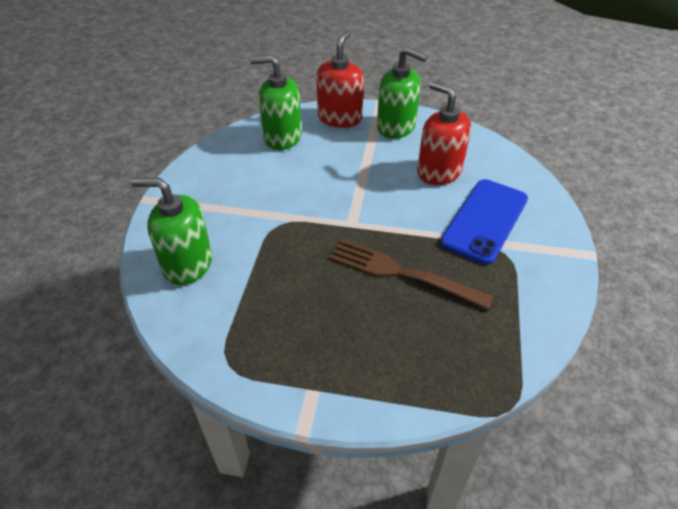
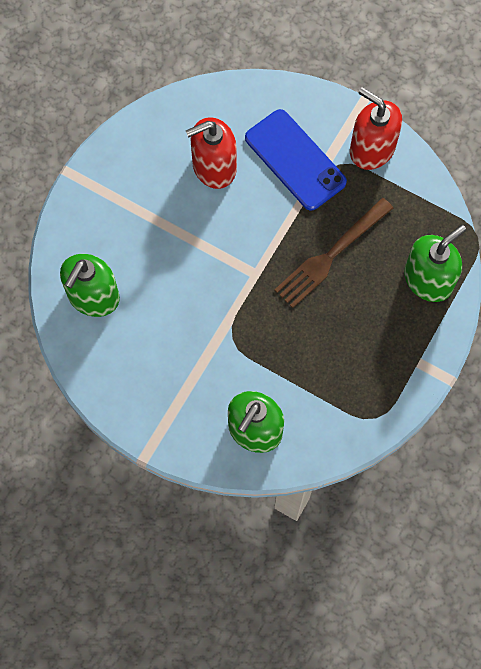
camera: 70 degrees left, 25 degrees up
red soap dispenser [316,31,364,128] -> red soap dispenser moved to [350,87,402,170]
green soap dispenser [377,47,428,139] -> green soap dispenser moved to [404,225,466,302]

